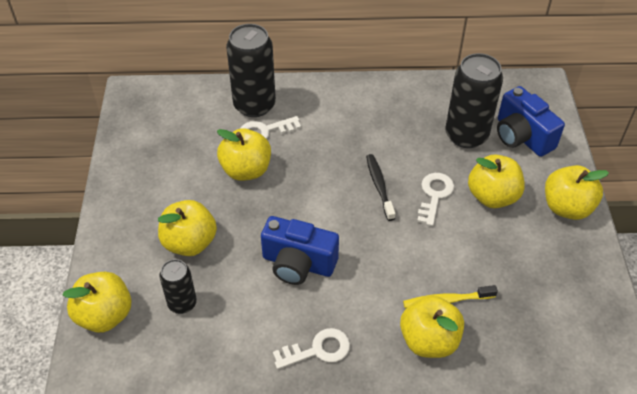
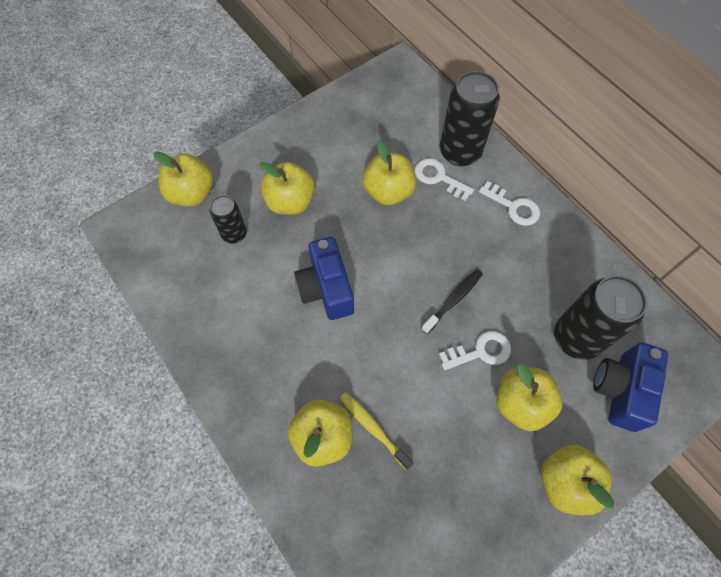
camera: 55 degrees right, 15 degrees up
white key [273,328,350,369] -> white key moved to [479,181,540,226]

